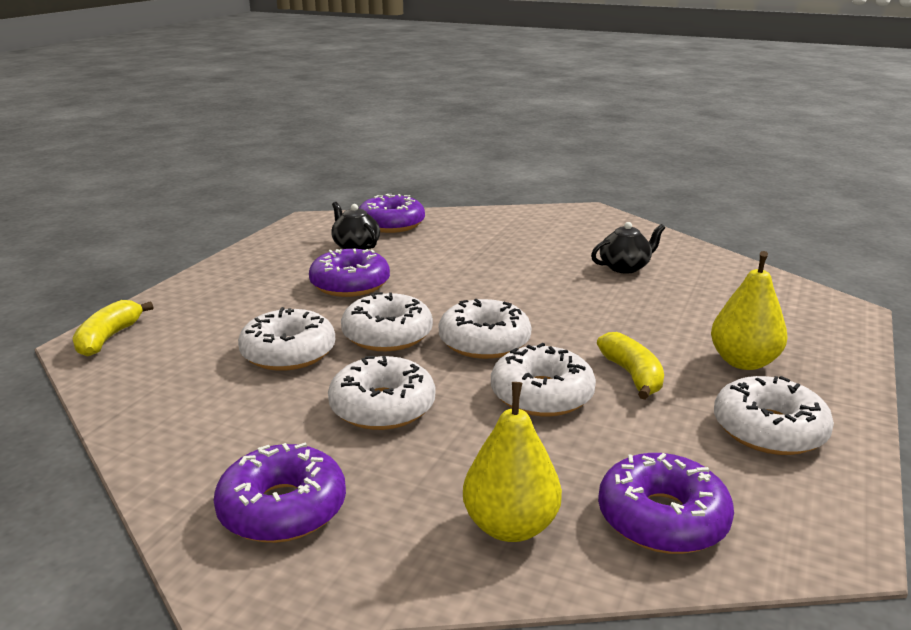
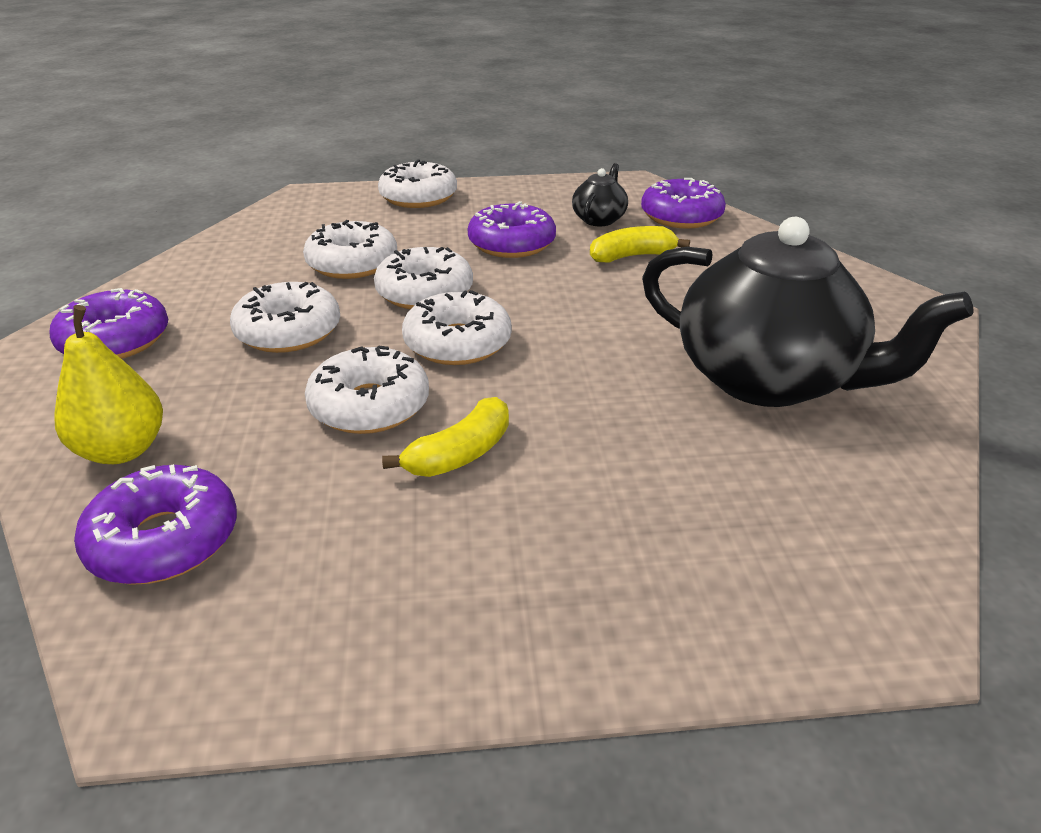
camera: 60 degrees right, 10 degrees up
yellow banana [72,300,153,357] -> yellow banana moved to [590,226,690,263]
black teapot [591,222,665,274] -> black teapot [642,217,974,407], size x2.32
yellow pear [711,251,787,370] -> none
white donut [714,376,834,455] -> white donut moved to [378,160,457,208]

